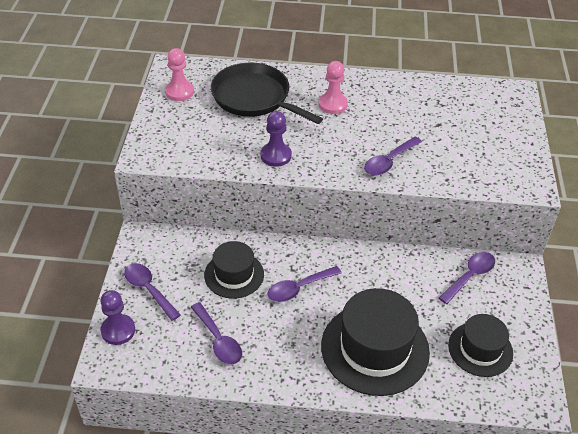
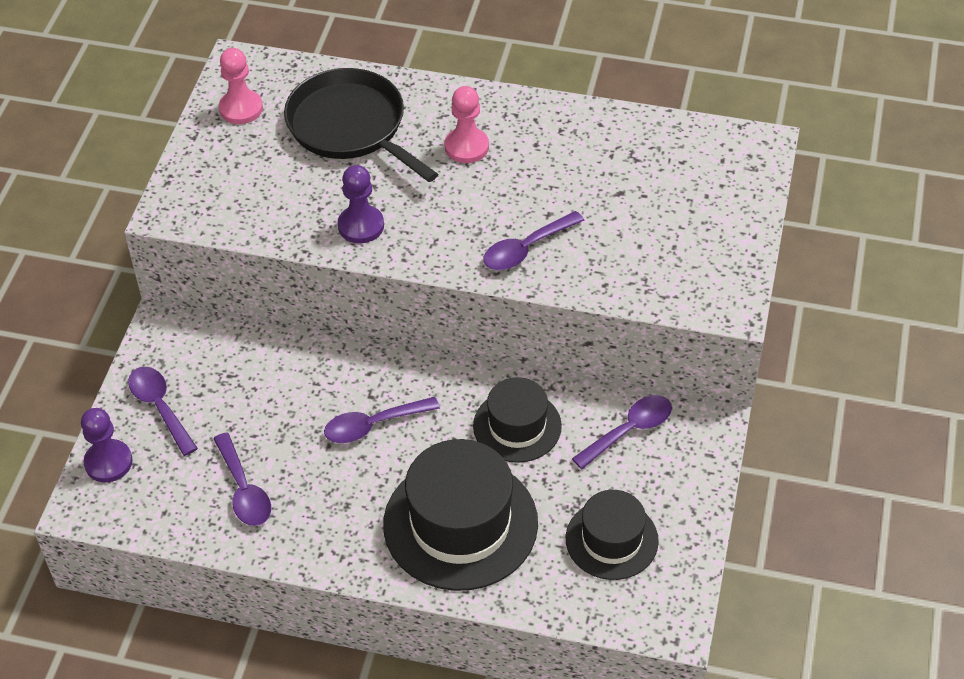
camera: 10 degrees right, 5 degrees up
black hat [204,241,264,299] -> black hat moved to [473,377,562,463]

